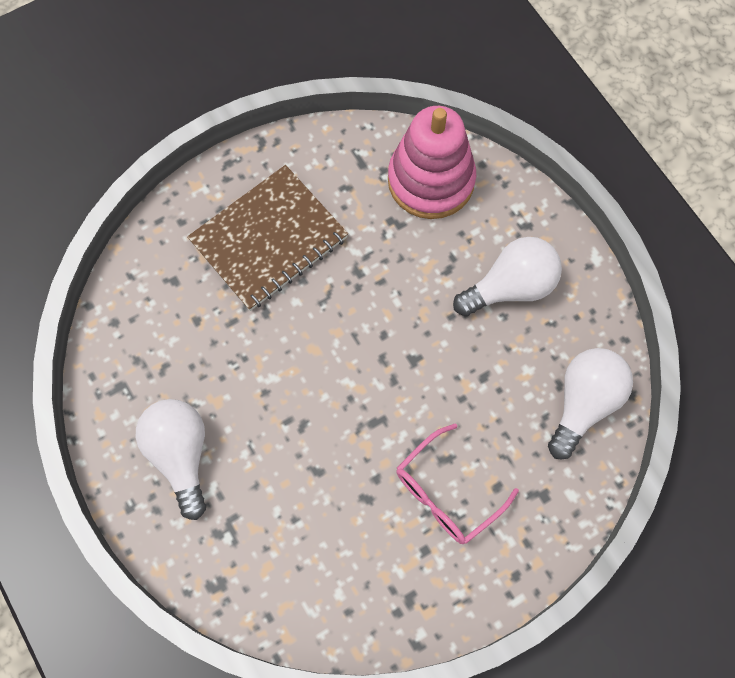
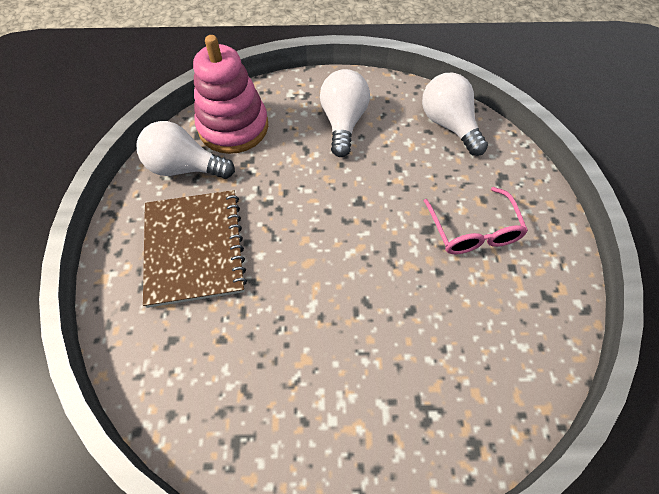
camera: 60 degrees left, 10 degrees down
white light bulb [136,399,206,520] -> white light bulb moved to [137,121,235,179]

